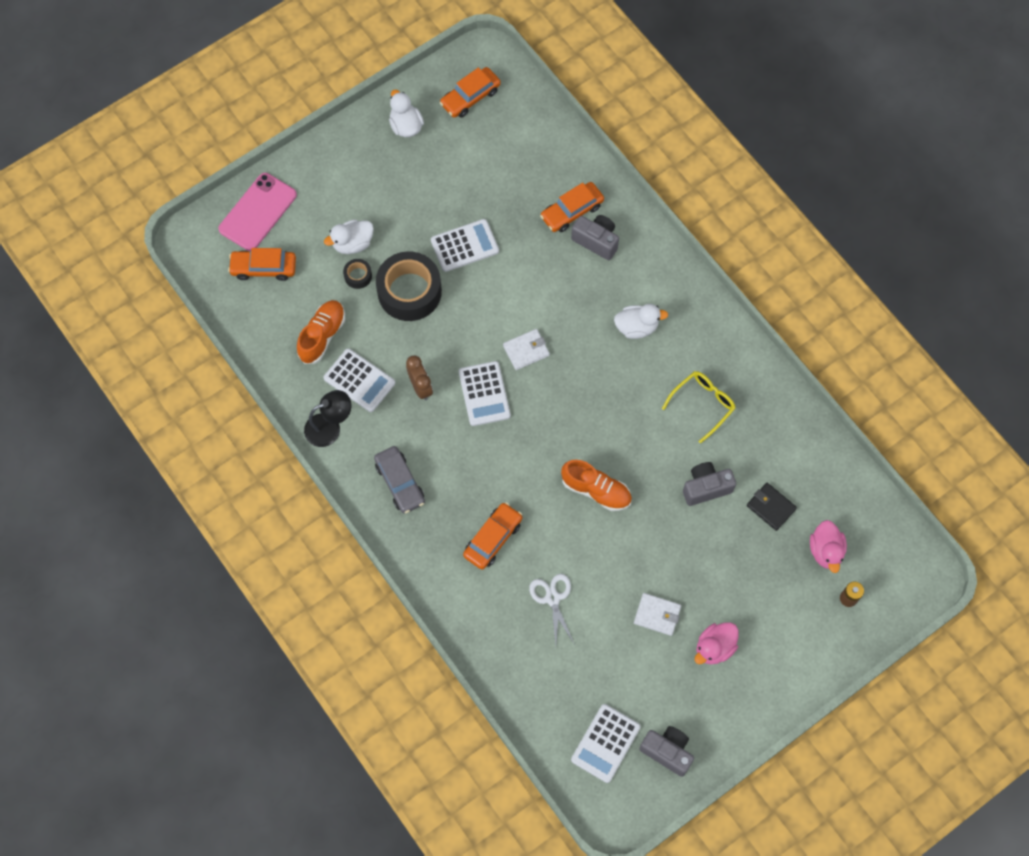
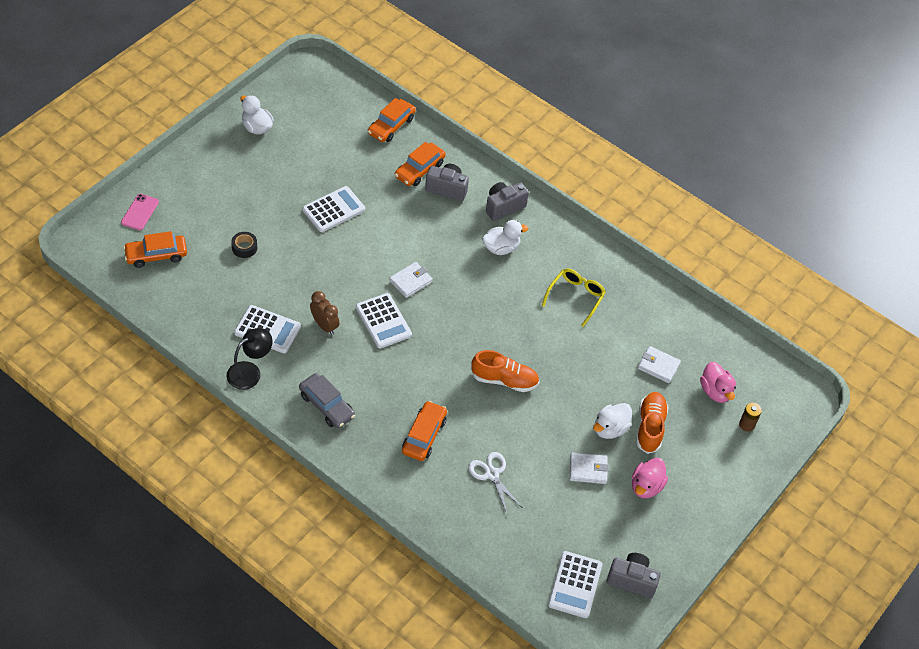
camera: 20 degrees left, 15 degrees down
pink phone [218,173,297,251] -> pink phone [121,194,159,230], size x0.58
orange shoe [297,300,345,364] -> orange shoe moved to [636,392,668,454]
white duck [324,219,374,254] -> white duck moved to [593,403,632,439]
black tape [376,251,442,321] -> none
orange car [440,67,501,118] -> orange car moved to [368,98,416,142]
grey camera [683,462,736,506] -> grey camera moved to [486,182,529,221]
black wallet [747,483,797,531] -> white wallet [638,346,681,383]

